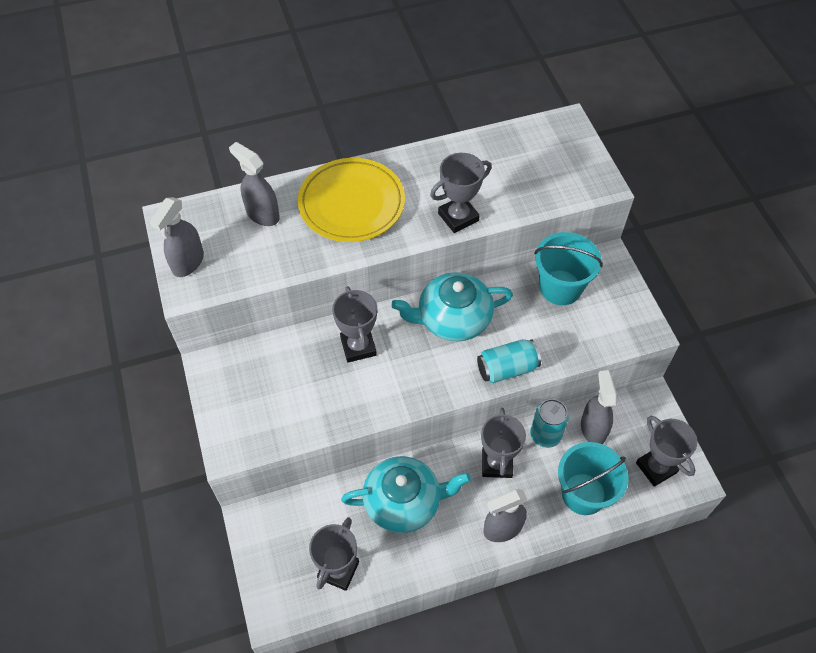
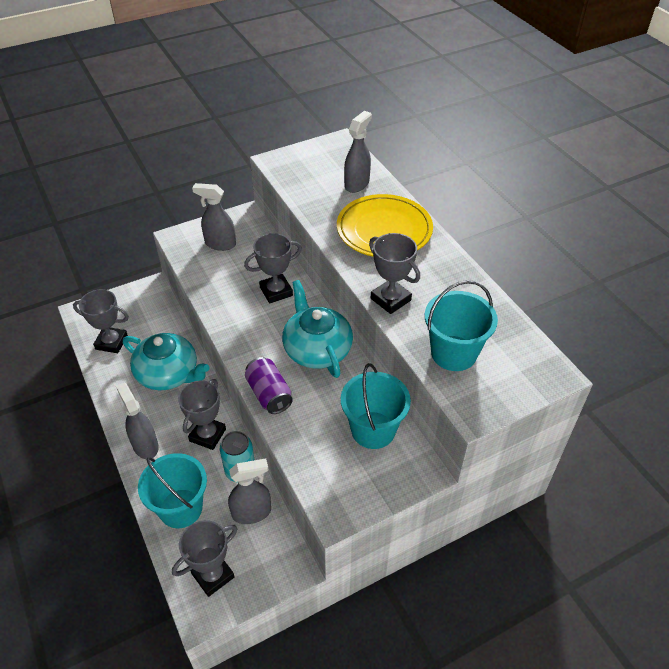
camera: 80 degrees right, 10 degrees down
grey spray bottle [150,197,204,277] -> grey spray bottle moved to [192,183,236,251]
turquoise teapot [341,456,471,533] -> turquoise teapot turned 45 degrees counterclockwise [123,333,210,390]
turquoise can [477,339,541,383] -> purple can [245,357,293,414]
grey trophy [481,408,526,478] -> grey trophy turned 60 degrees counterclockwise [178,379,226,450]
none -> turquoise bucket [425,280,498,371]

